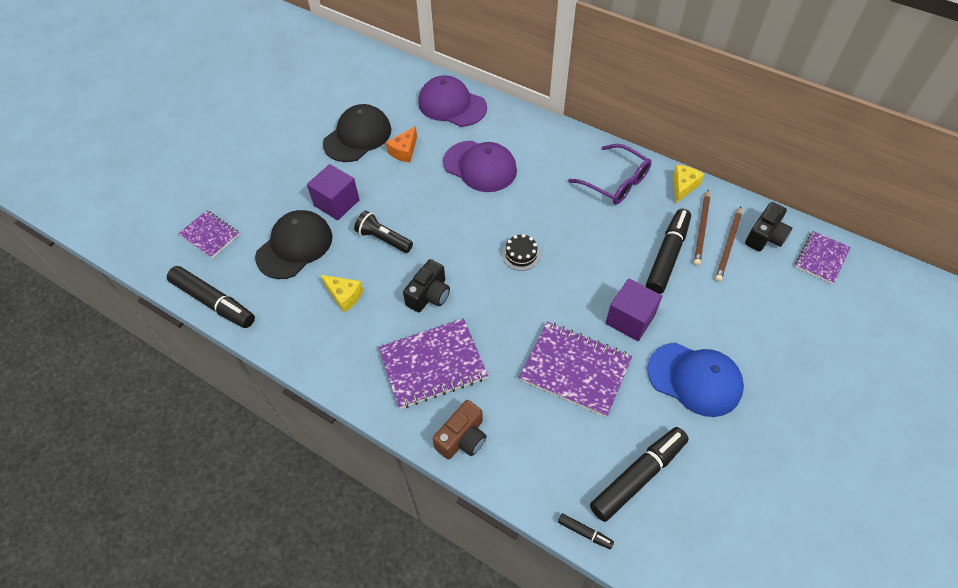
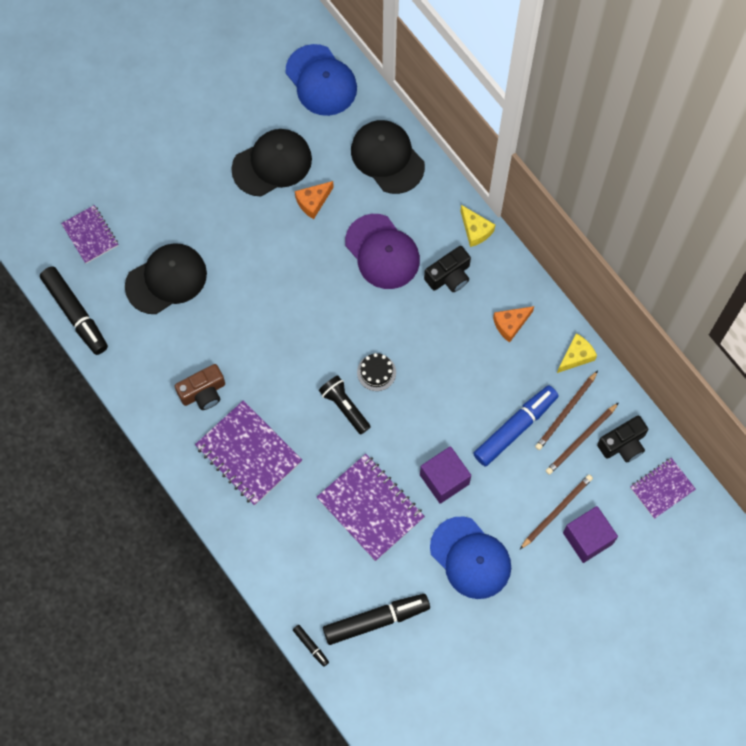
camera: 20 degrees right, 15 degrees up
purple cube [307,164,360,220] -> purple cube moved to [563,506,618,563]
yellow cheese [321,275,363,312] -> yellow cheese moved to [460,205,495,247]
black flashlight [354,211,413,253] -> black flashlight moved to [319,375,371,434]
purple notebook [378,318,488,409] -> purple notebook turned 45 degrees clockwise [195,401,302,506]
black camera [403,259,450,312] -> black camera moved to [424,246,471,292]
purple cap [418,75,487,127] -> black cap [351,120,425,194]
brown camera [433,400,487,460] -> brown camera moved to [175,364,225,410]
purple glasses [568,144,652,205] -> orange cheese [493,306,534,343]
black marker [646,209,691,294] -> blue marker [473,385,558,467]
none -> blue cap [286,44,357,116]
none -> brown pencil [520,475,593,549]

